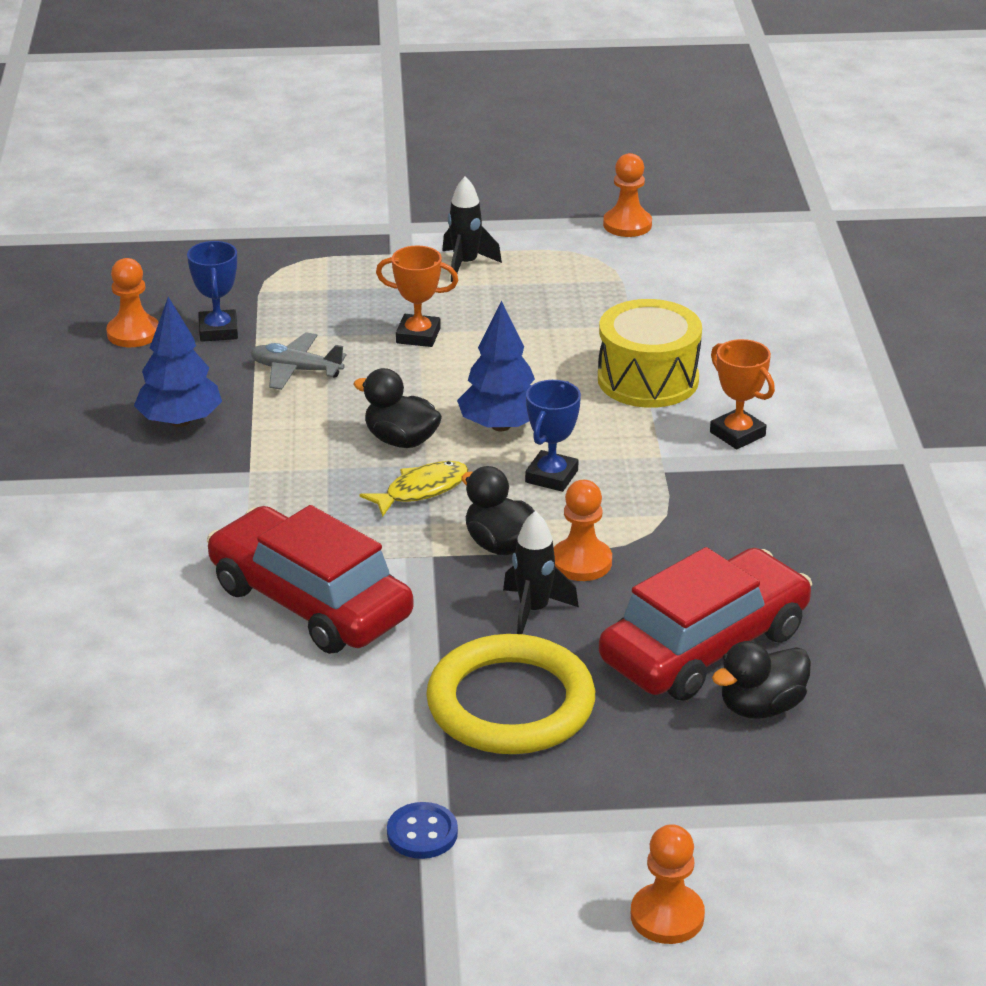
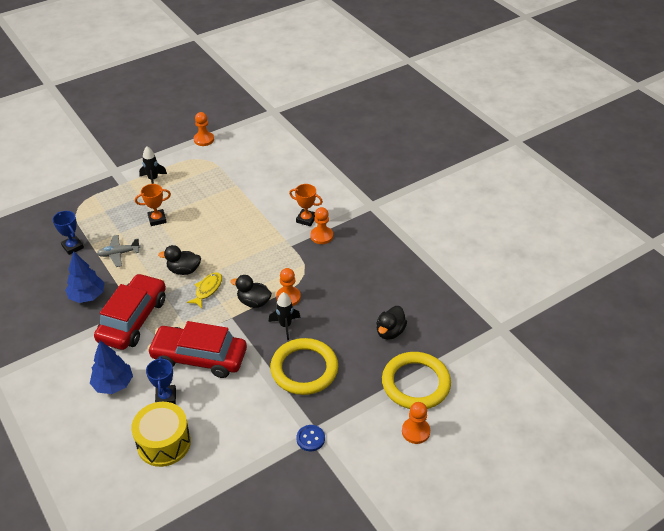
camera: 30 degrees left, 10 degrees up
orange pawn [106,258,159,347] -> orange pawn moved to [310,207,333,244]
blue tree [457,301,535,431] -> blue tree moved to [90,341,133,394]
blue trophy [525,380,581,492] -> blue trophy moved to [146,357,176,404]
yellow drum [598,299,702,408] -> yellow drum moved to [131,402,191,467]
red car [599,547,812,701] -> red car moved to [94,273,166,350]
none -> yellow ring [382,352,451,409]

